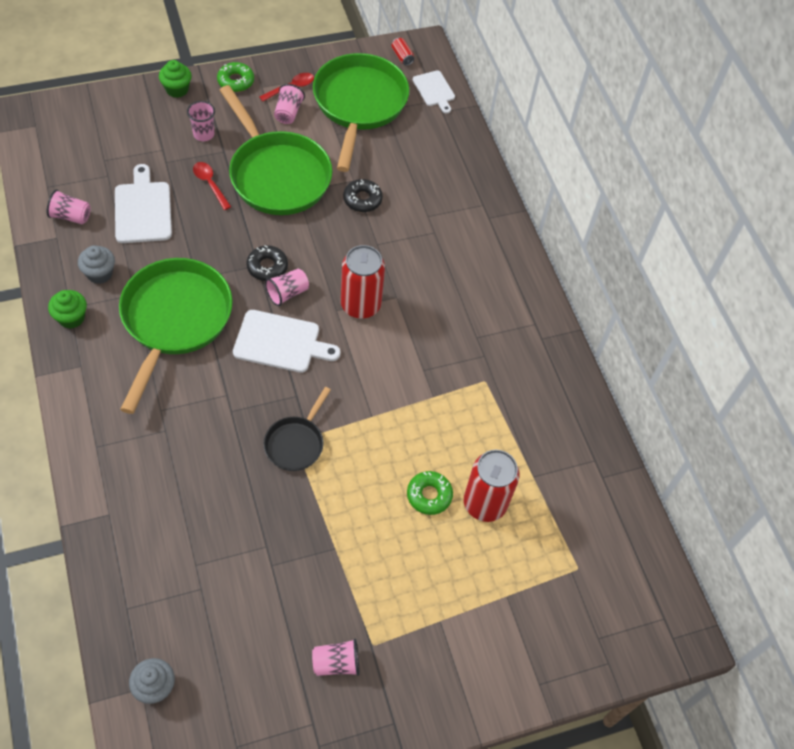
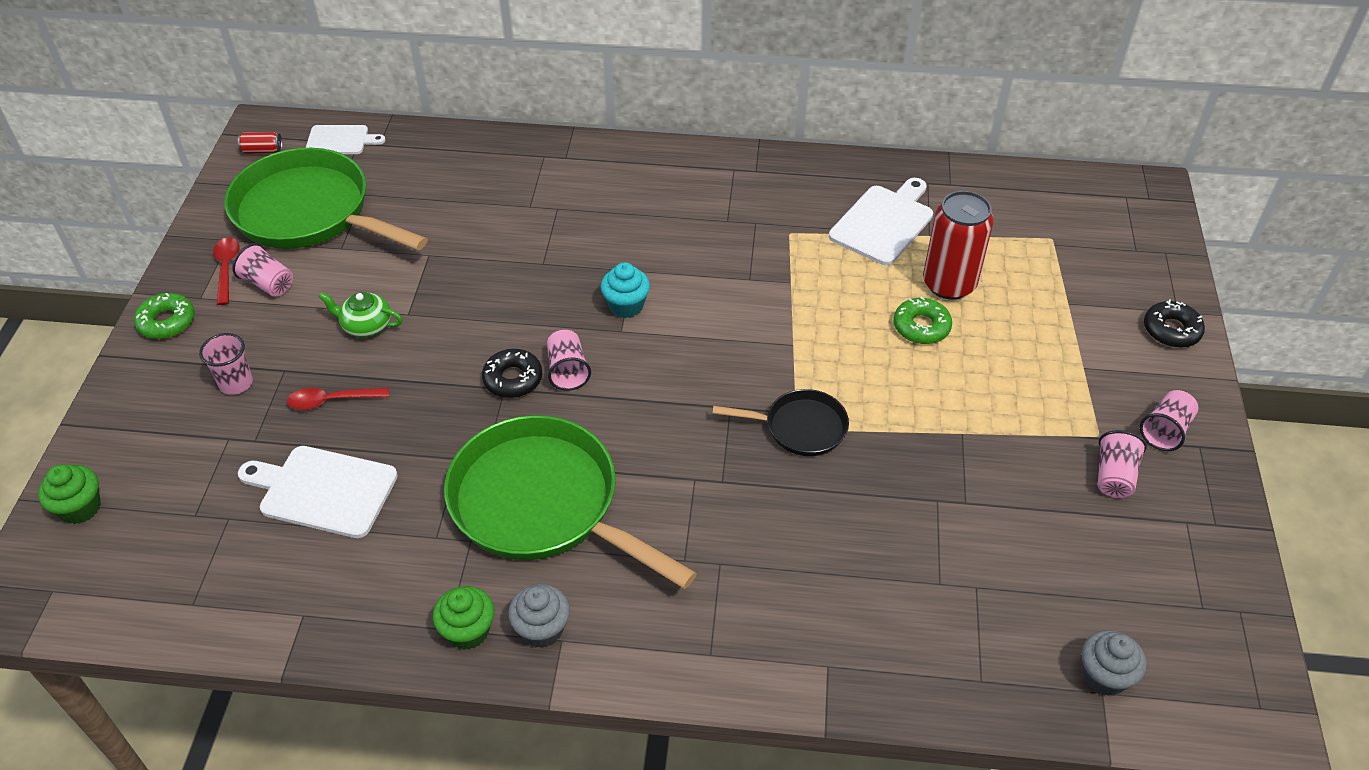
camera: 60 degrees left, 10 degrees down
pink cup [47,190,91,224] -> pink cup moved to [1140,390,1199,451]
grey cupcake [78,245,115,284] -> grey cupcake moved to [508,584,570,648]
green cupcake [159,60,192,98] -> green cupcake moved to [38,464,101,524]
green pan [220,85,332,215] -> green teapot [319,292,403,338]
white cutting board [233,310,340,373] -> white cutting board moved to [829,178,933,265]
black pan [264,387,331,471] -> black pan turned 45 degrees counterclockwise [712,389,849,456]
red can [341,245,385,319] -> turquoise cupcake [601,262,650,318]
black donut [343,179,383,212] -> black donut moved to [1144,299,1205,348]

